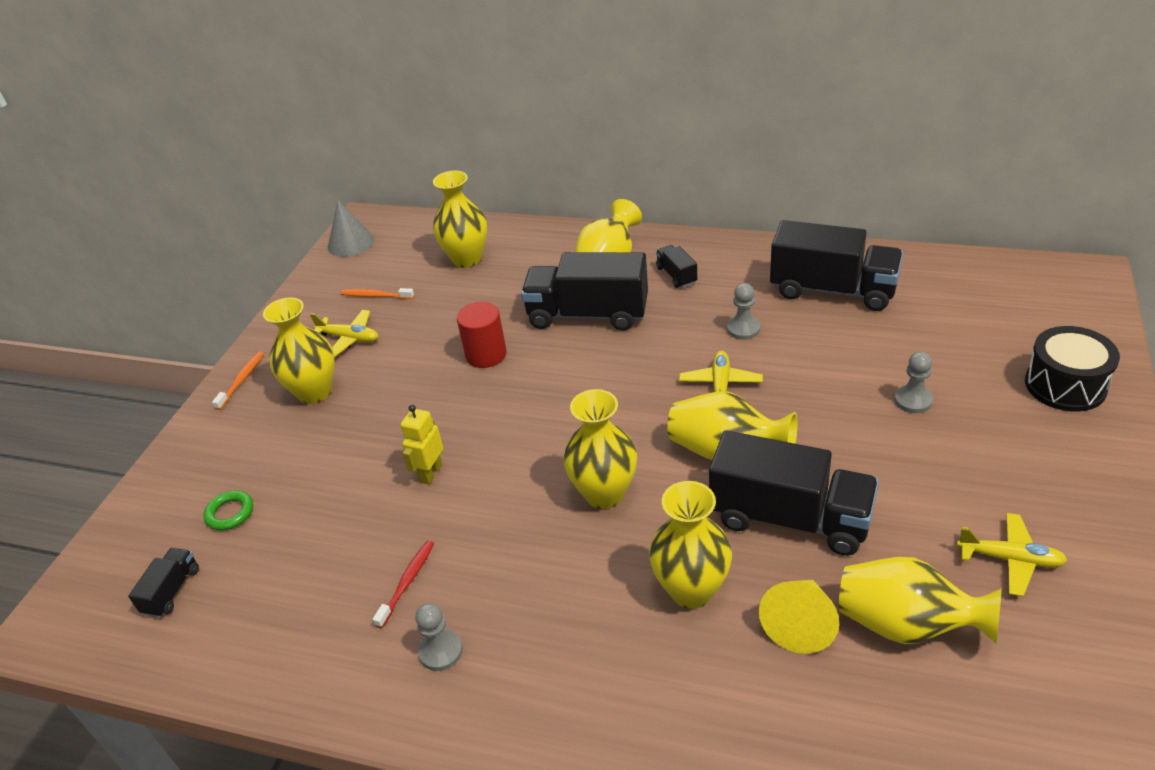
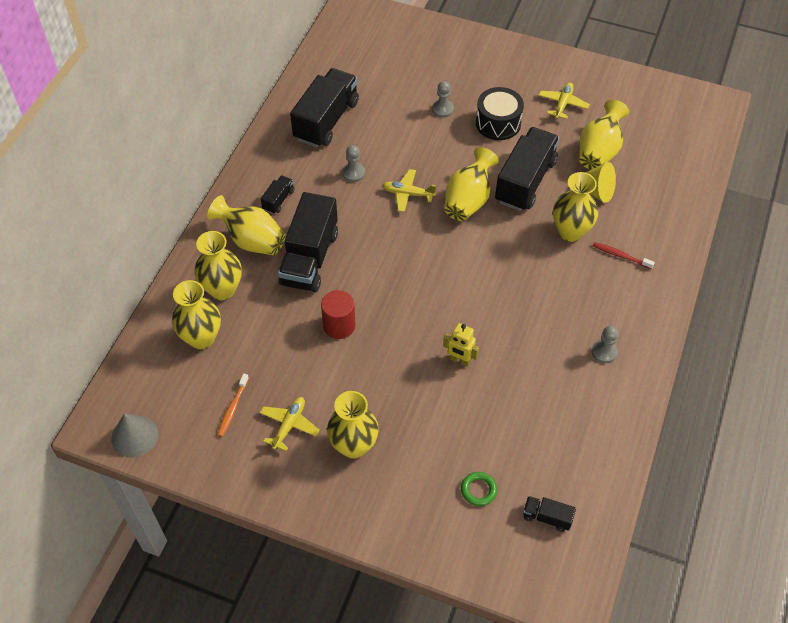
camera: 90 degrees left, 15 degrees up
orange toothbrush [212,351,264,410] -> none
red toothbrush [372,540,434,628] -> red toothbrush moved to [593,242,655,269]
yellow vase [564,389,637,509] -> yellow vase moved to [194,231,242,300]
black truck [656,245,697,288] -> black truck turned 135 degrees clockwise [261,175,294,214]
black drum [1025,326,1120,412] -> black drum moved to [476,87,524,140]

